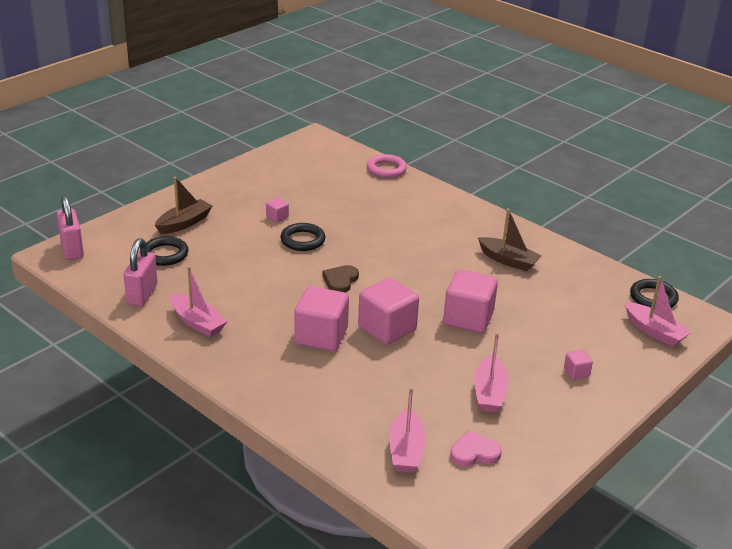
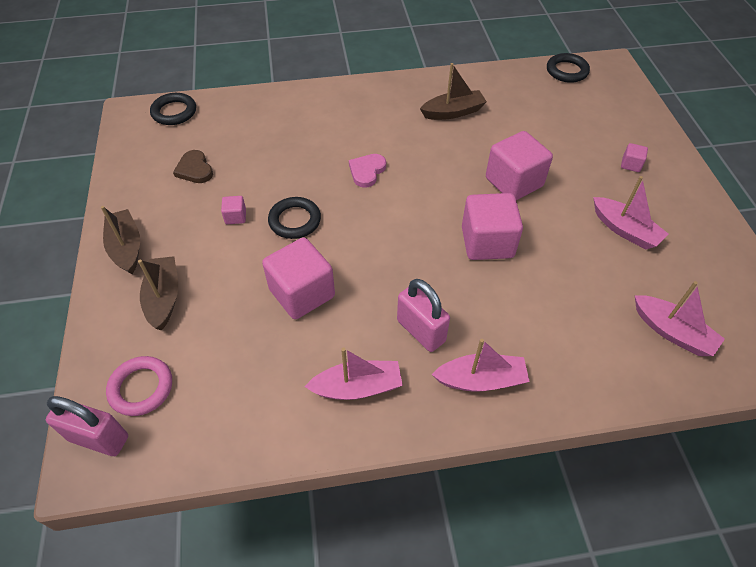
camera: 50 degrees left, 20 degrees up
pink padlock [124,238,158,306] -> pink padlock moved to [397,279,450,352]
black ring [146,236,188,266] -> black ring moved to [150,93,196,125]
pink cube [294,286,349,351] -> pink cube moved to [262,238,335,319]
brown heart [323,265,359,292] -> brown heart moved to [173,150,213,183]
pink ring [367,154,407,178] -> pink ring moved to [106,356,172,416]
pink heart [450,431,502,466] -> pink heart moved to [349,154,386,188]
pink boat [625,276,691,347] -> pink boat moved to [432,339,530,392]
none -> brown boat [101,206,140,274]

